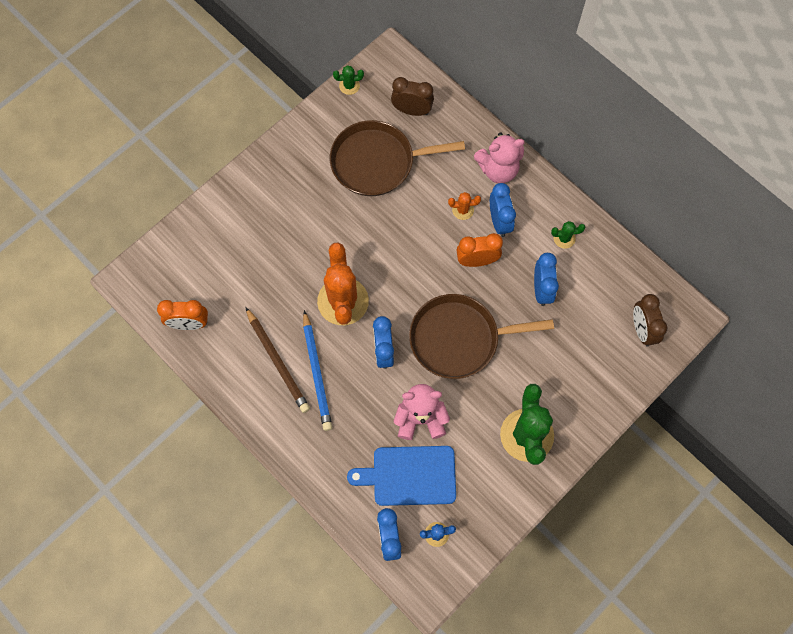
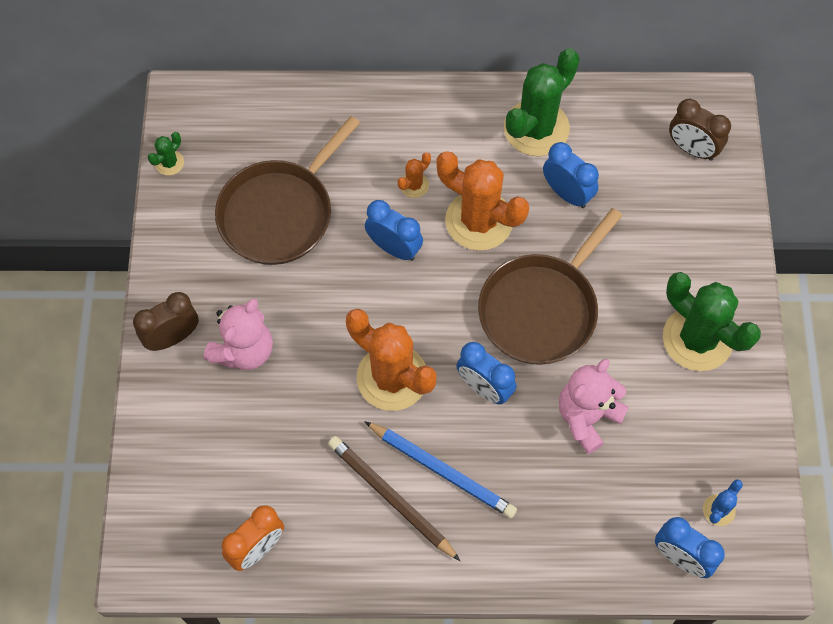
camera: 45 degrees left, 5 degrees down
brown pencil [246,307,310,413] -> brown pencil turned 150 degrees counterclockwise [328,436,460,561]
blue cutting board [347,446,456,506] -> none
brown clock [391,77,434,116] -> brown clock moved to [133,292,199,351]
orange clock [456,233,503,267] -> orange cactus [436,151,529,251]
pink teddy bear [474,132,525,183] -> pink teddy bear moved to [204,299,273,370]
blue clock [490,183,516,237] -> blue clock moved to [365,200,423,261]
green cactus [551,221,585,249] -> green cactus [504,48,580,156], size x2.28

